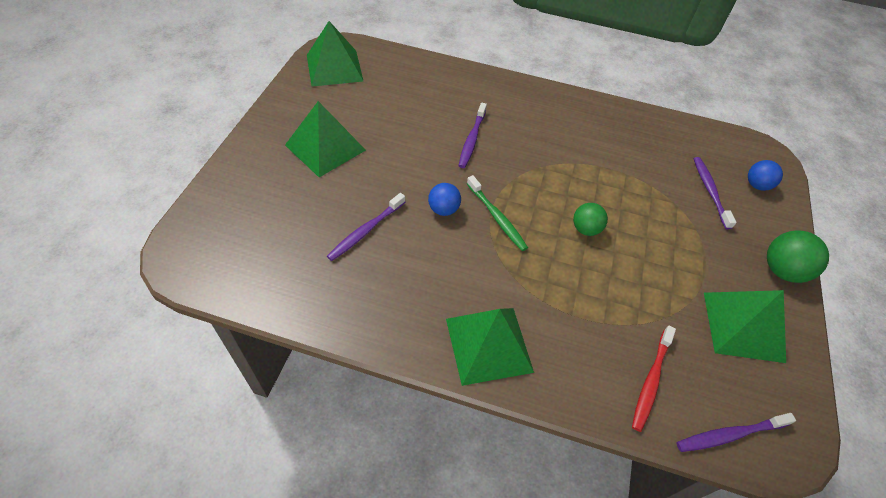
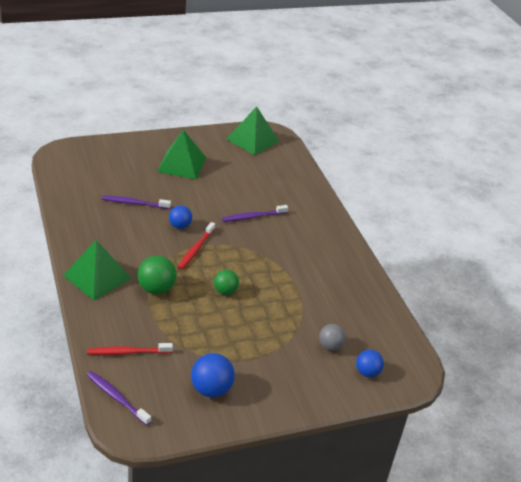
camera: 55 degrees right, 15 degrees down
green toothbrush [467,175,528,251] -> red toothbrush [178,222,215,270]
purple toothbrush [694,157,737,229] -> grey ball [319,324,346,351]
green pyramid [704,290,786,363] -> blue ball [191,353,235,398]
green ball [767,230,829,283] -> green ball moved to [137,256,177,294]

